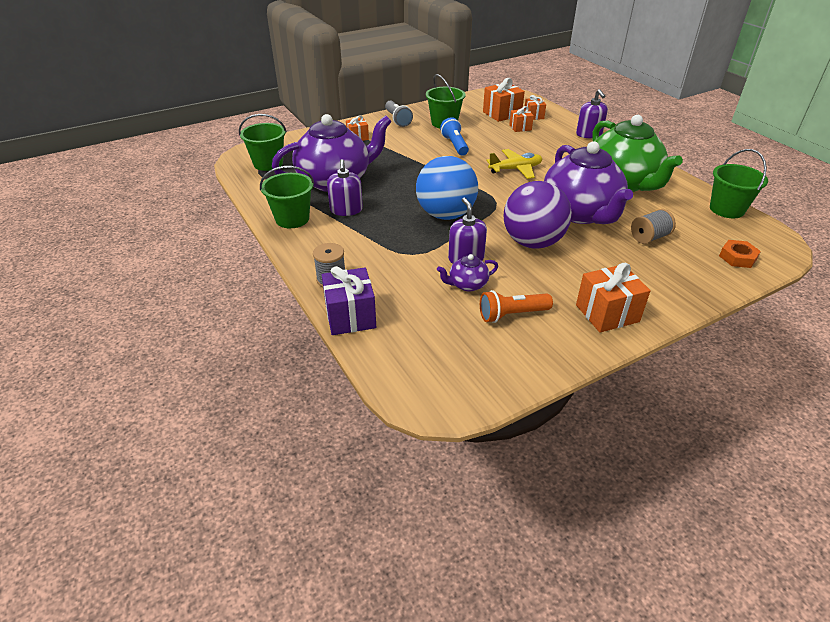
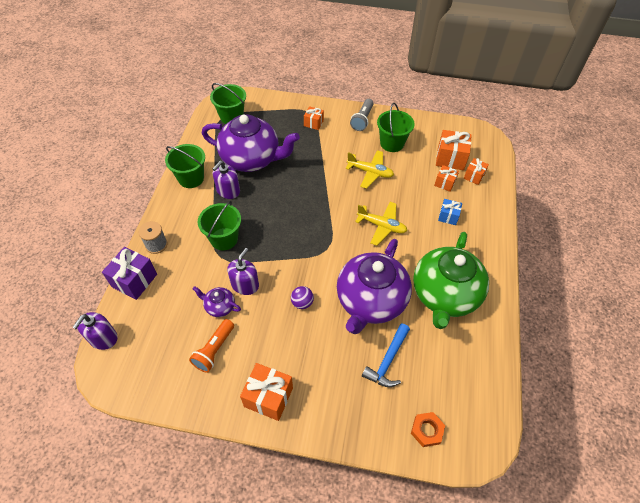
camera: 40 degrees right, 15 degrees up
blue ball [416,156,478,220] -> none
blue flashlight [440,117,469,156] -> yellow plane [346,150,394,189]
orange flashlight [480,290,553,323] -> orange flashlight turned 90 degrees counterclockwise [189,319,234,373]
purple ball [504,181,572,249] -> purple ball [291,286,314,309], size x0.41
purple soap dispenser [576,89,608,138] -> purple soap dispenser moved to [72,312,118,350]
grey spool [631,209,676,244] -> blue hammer [362,323,410,387]
green bucket [710,149,768,218] -> green bucket moved to [198,201,241,250]
none -> blue gift [438,199,462,225]

